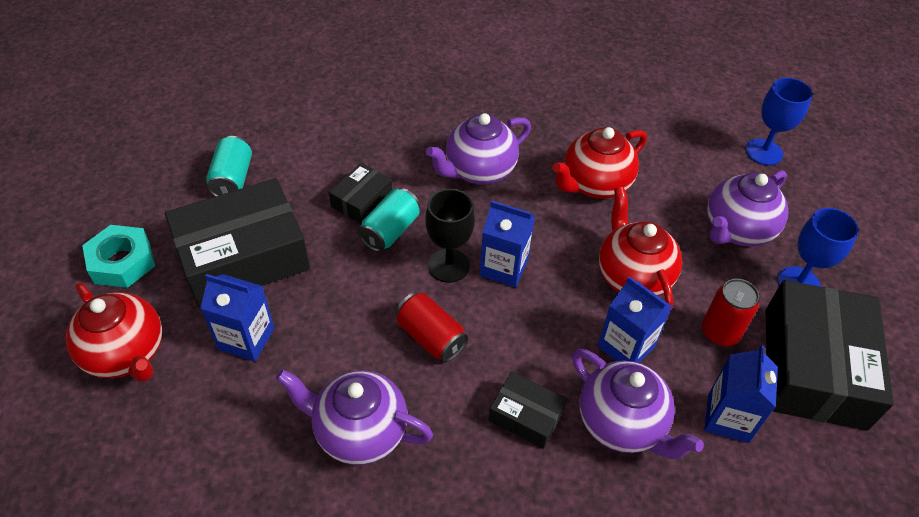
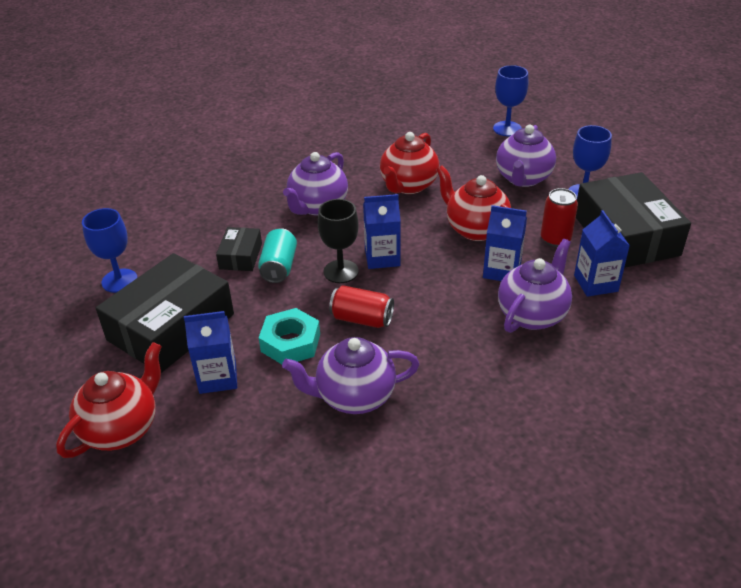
camera: 25 degrees left, 10 degrees down
red teapot [65,283,162,381] -> red teapot turned 75 degrees counterclockwise [56,342,162,458]
turquoise nut [82,225,155,288] -> turquoise nut moved to [259,308,320,364]
turquoise can [206,136,252,196] -> blue goblet [82,208,138,293]
black box [488,372,567,449] -> none
purple teapot [572,349,704,459] -> purple teapot turned 75 degrees counterclockwise [498,239,572,333]

